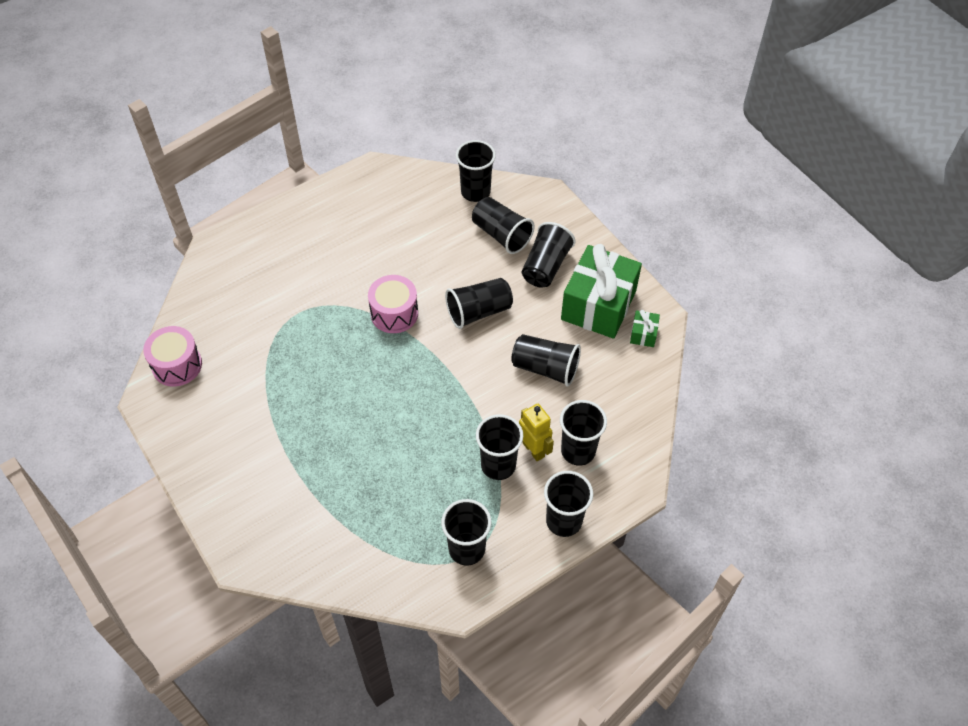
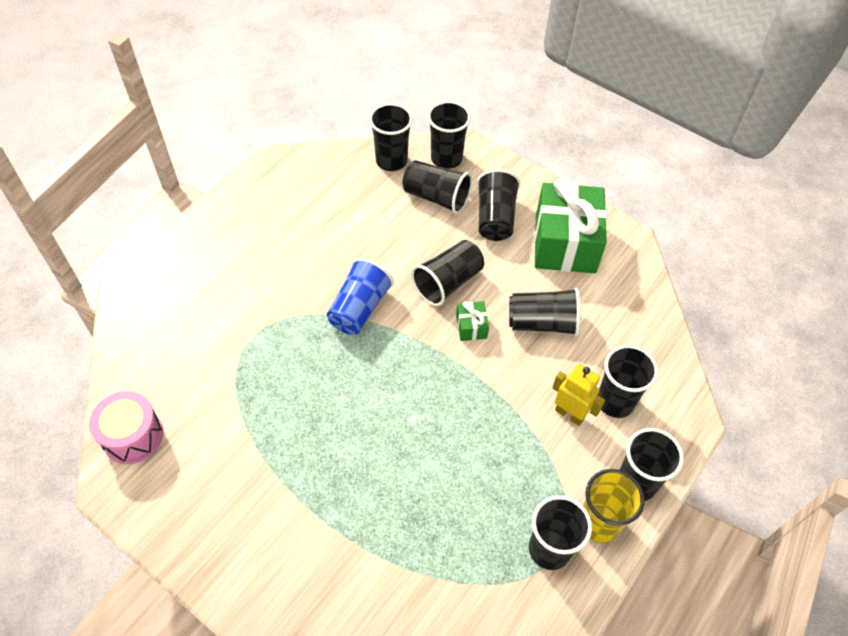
camera: 20 degrees left, 0 degrees up
pink drum [368,275,418,333] -> blue cup [327,258,394,335]
black cup [476,414,523,480] -> black cup moved to [427,101,471,169]
green gift [630,310,660,347] -> green gift moved to [456,301,489,341]
none -> yellow cup [583,469,645,543]

